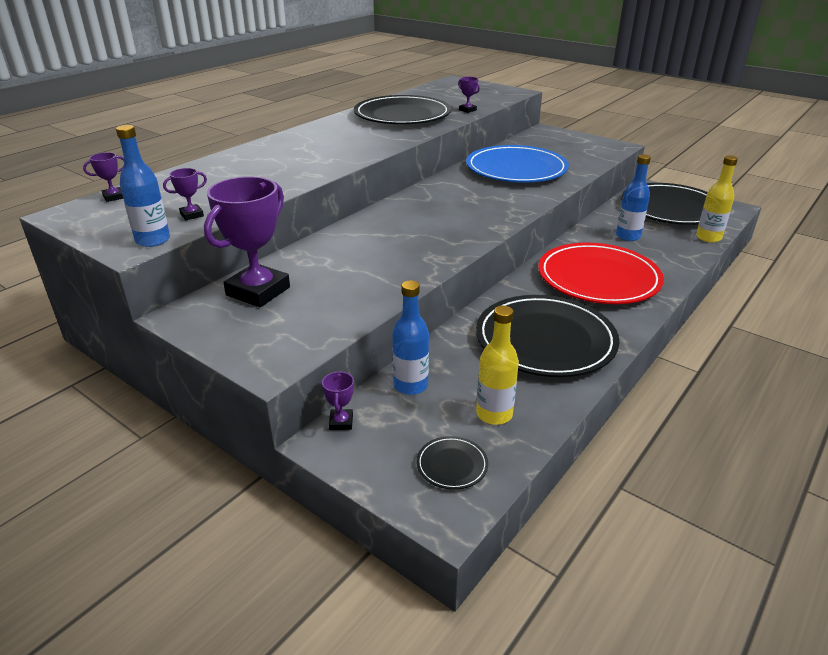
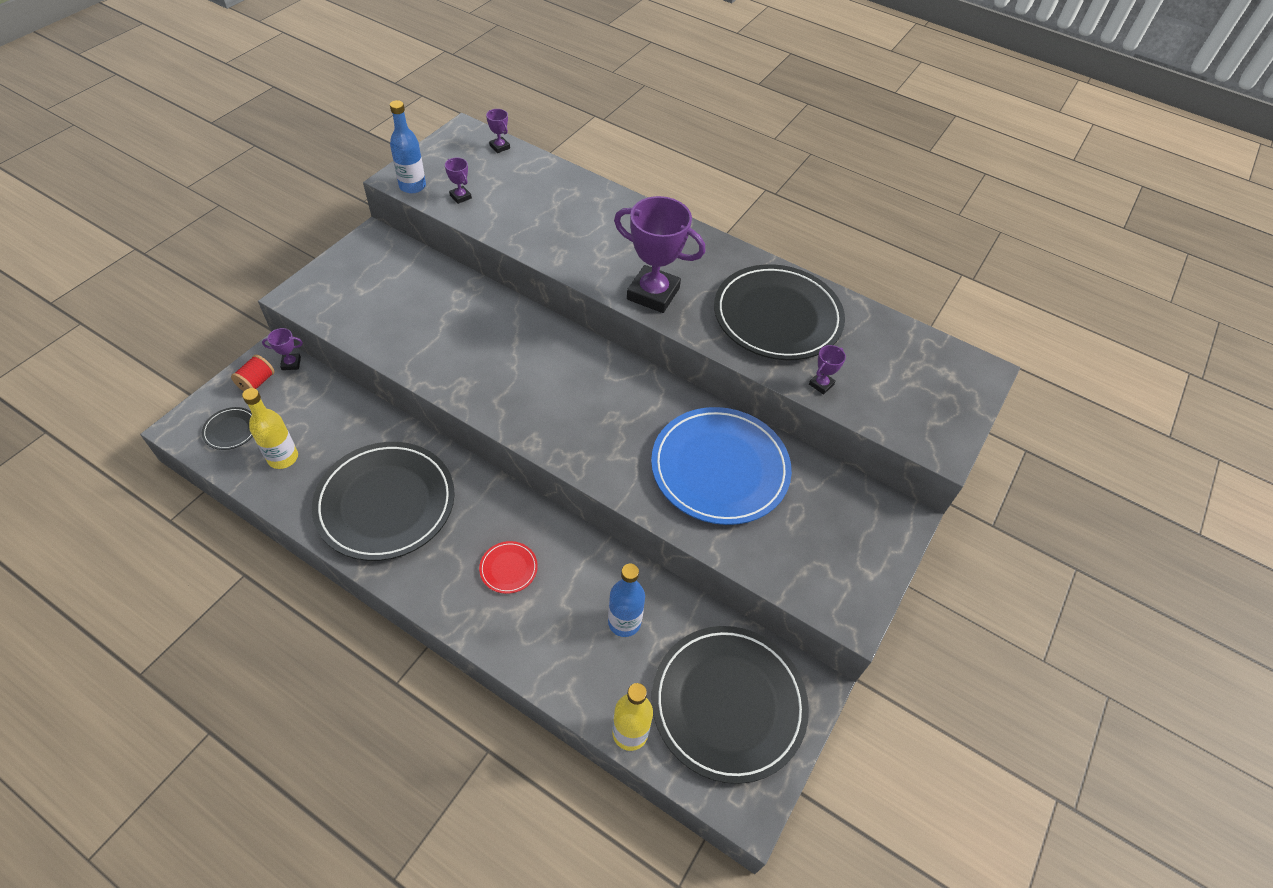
camera: 80 degrees right, 20 degrees up
purple trophy [204,177,290,307] -> purple trophy moved to [614,196,705,313]
blue bottle [392,280,429,395] -> none
red plate [538,243,664,304] -> red plate [479,541,538,594], size x0.40
none -> red spool [231,355,275,391]

